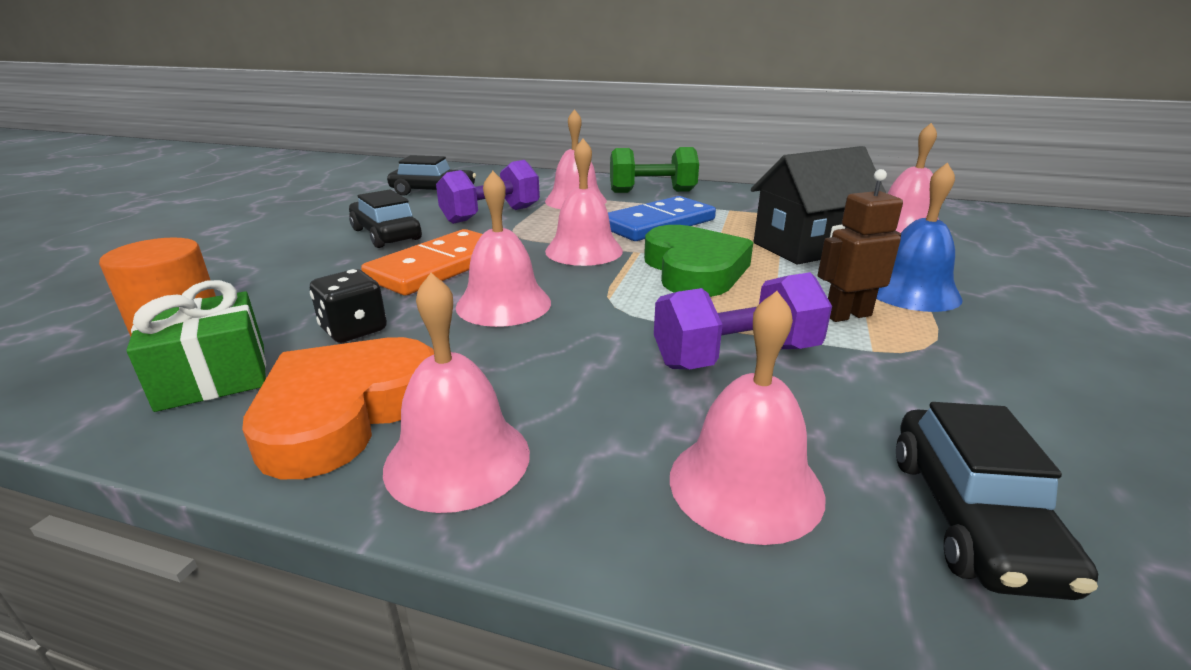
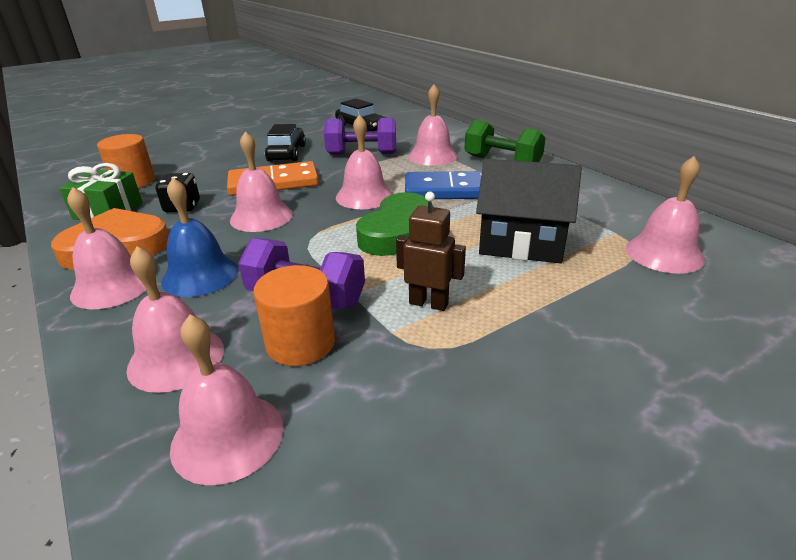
camera: 40 degrees right, 5 degrees up
blue bell [876,162,963,312] -> blue bell moved to [161,178,239,297]
black car [896,402,1098,600] -> pink bell [170,314,284,485]
none -> orange cylinder [253,265,335,366]

